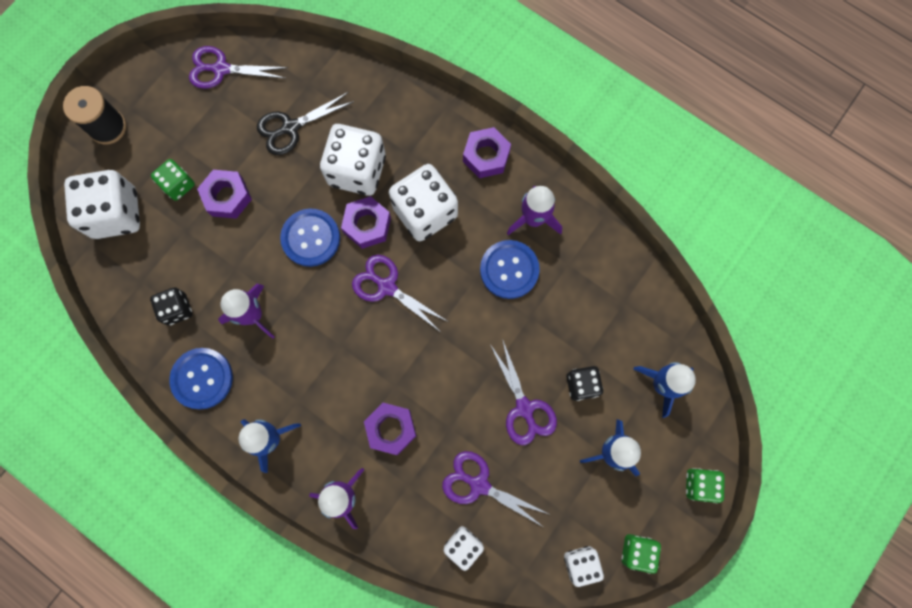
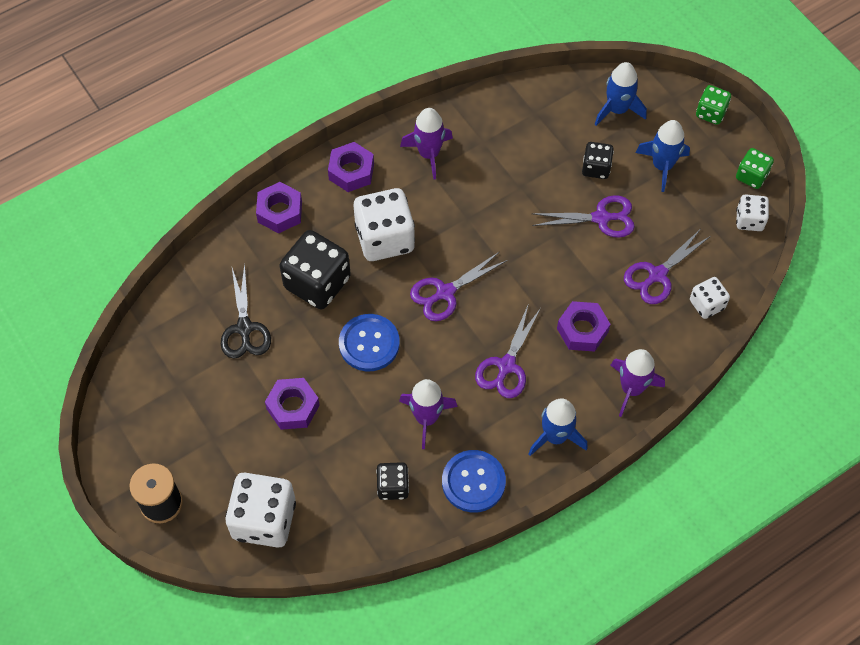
camera: 70 degrees left, 15 degrees down
green dice [151,159,195,201] -> none
purple scissors [189,46,288,89] -> purple scissors moved to [475,303,541,398]
white dice [320,124,386,196] -> black dice [280,230,351,309]
purple nut [341,196,391,249] -> purple nut moved to [256,182,302,233]
blue button [480,240,540,299] -> none

